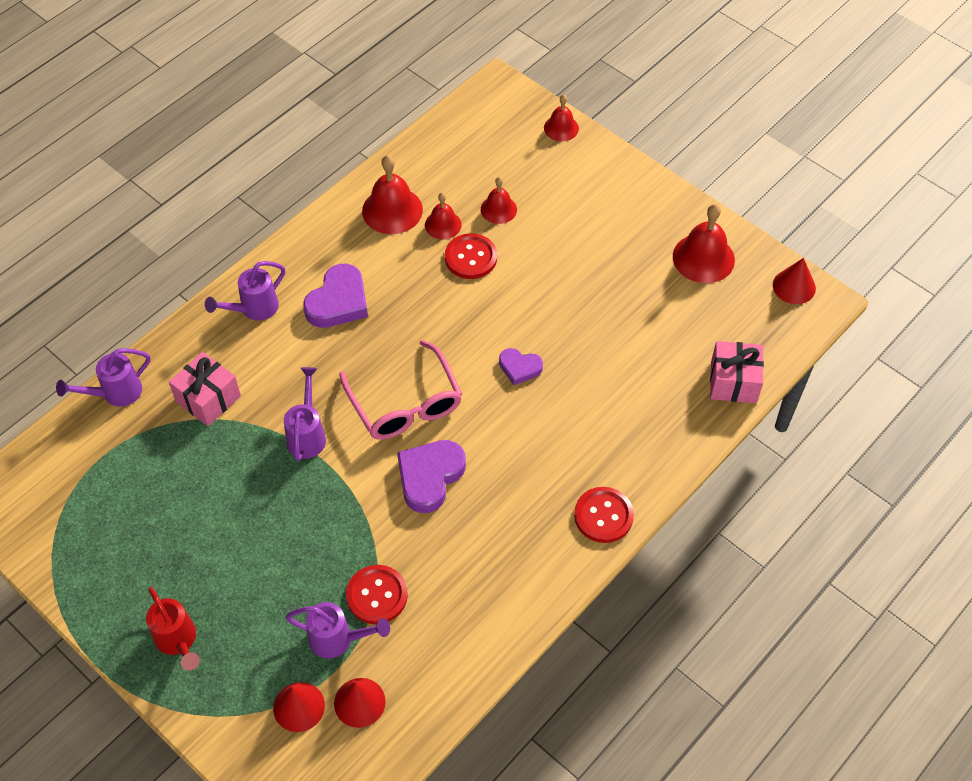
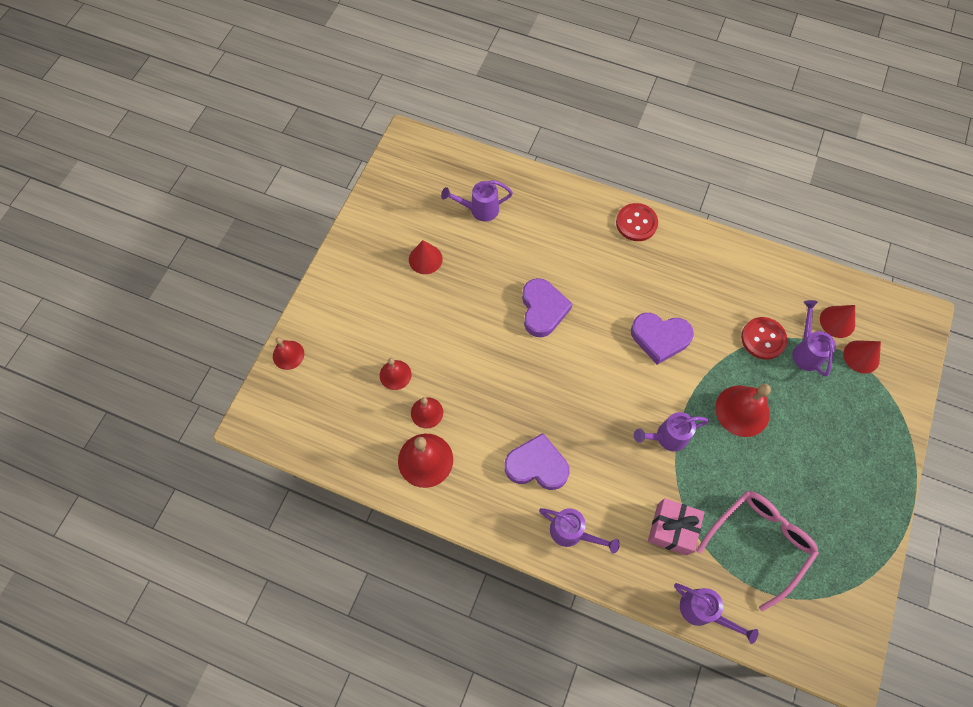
camera: 110 degrees left, 10 degrees up
red watering can [146,587,200,671] -> none
pink glasses [339,340,462,440] -> pink glasses moved to [696,491,819,612]
red button [445,233,497,279] -> none
purple heart [499,348,543,385] -> purple heart [522,278,573,337], size x1.70
red bell [673,204,735,283] -> red bell moved to [715,384,771,437]
pink gift [710,341,764,403] -> none
red cone [773,258,816,304] -> red cone moved to [409,240,443,274]
none -> purple watering can [441,180,513,221]

